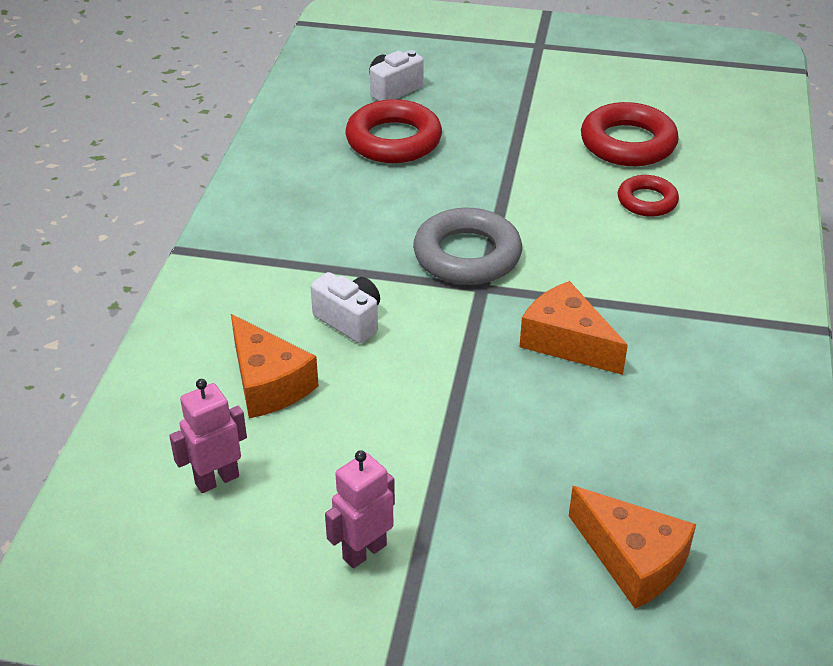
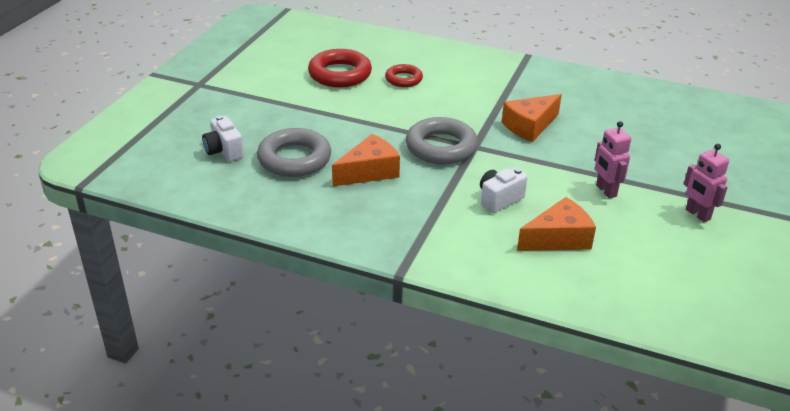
camera: 80 degrees left, 5 degrees down
pink robot [169,379,247,493] -> pink robot moved to [595,121,631,199]
red ring [345,99,442,163] -> grey ring [257,128,331,177]
orange cheese [569,486,696,609] -> orange cheese moved to [332,134,400,186]

